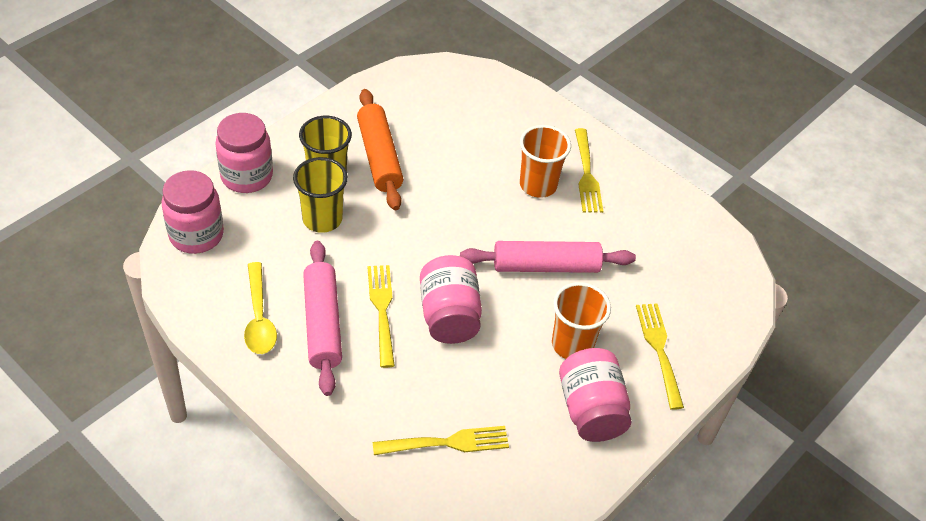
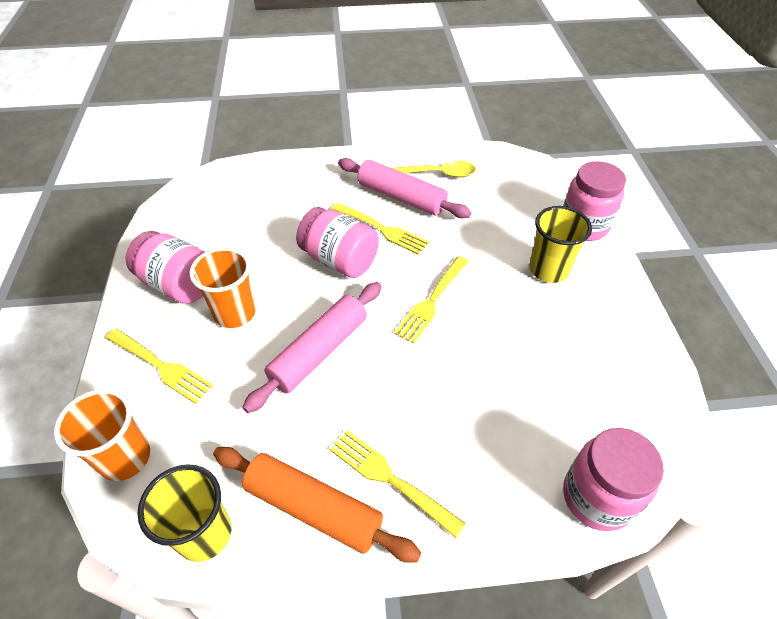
camera: 135 degrees right, 0 degrees up
pink jar [162,170,224,254] -> pink jar moved to [563,428,664,531]
yellow spoon [244,262,277,354] -> yellow spoon turned 150 degrees clockwise [392,160,476,177]
yellow cup [293,157,348,233] -> yellow cup moved to [137,464,231,562]
orange rolling pin [357,89,403,210] -> orange rolling pin moved to [213,447,421,563]
yellow fork [373,426,509,455] -> yellow fork moved to [394,256,469,344]
orange cup [520,125,571,198] -> orange cup moved to [54,389,150,481]

